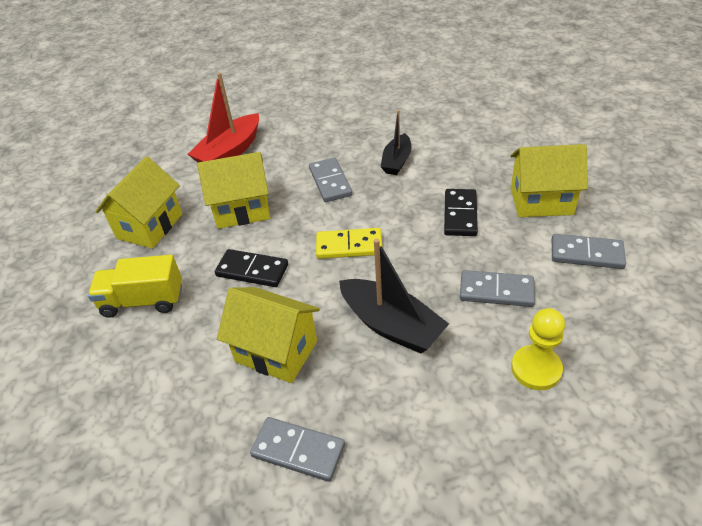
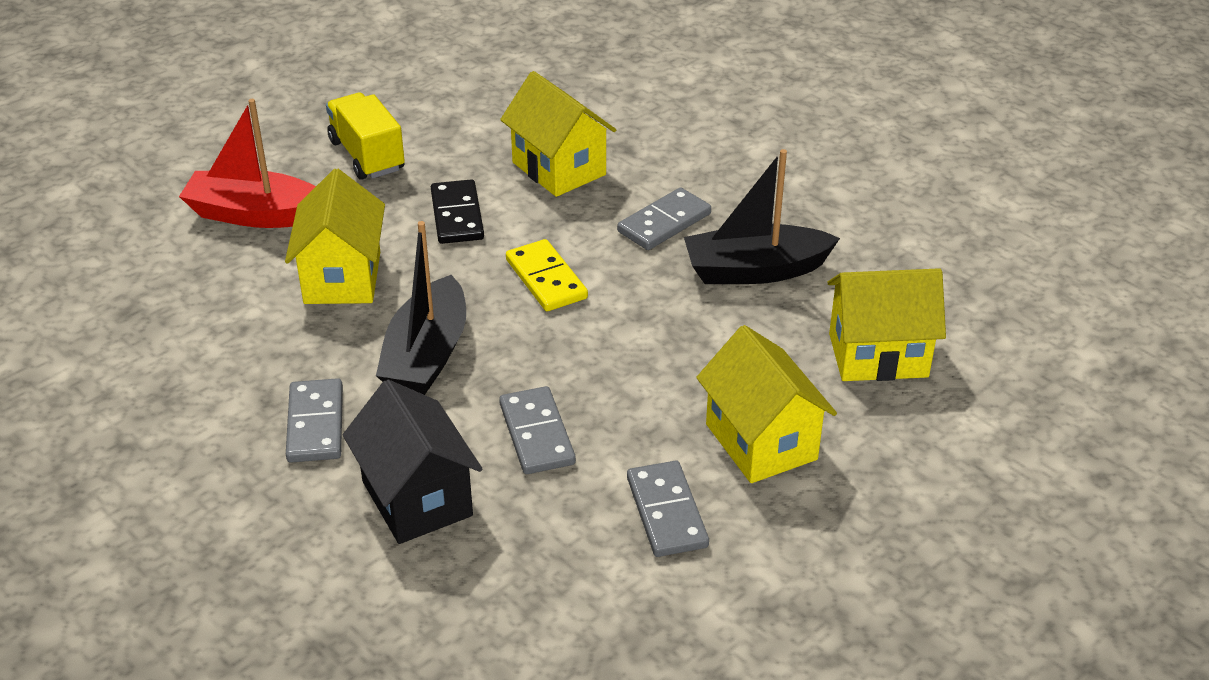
camera: 60 degrees right, 5 degrees down
yellow house [95,156,182,249] -> yellow house moved to [827,268,946,381]
red boat [188,72,259,162] -> red boat moved to [179,99,316,228]
grey domino [250,417,345,482] -> grey domino moved to [286,378,343,463]
black boat [381,110,412,175] -> black boat [684,149,840,284], size x1.57
black domino [444,189,478,236] -> none
yellow pawn [511,308,565,390] -> black house [343,380,482,544]

